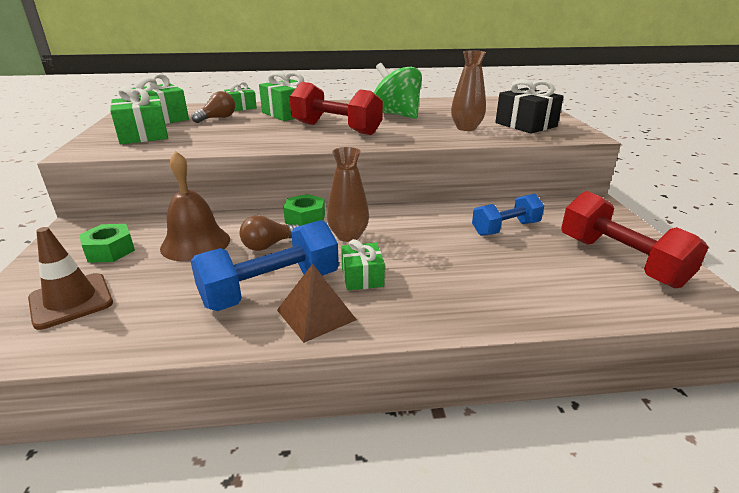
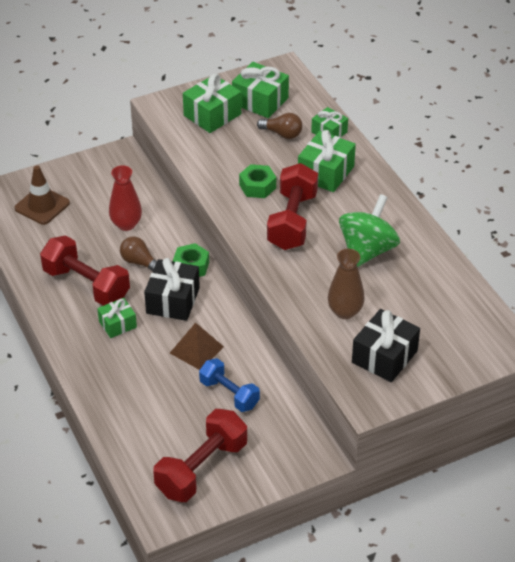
camera: 70 degrees right, 15 degrees up
green nut [79,224,135,263] -> green nut moved to [239,164,276,198]
brown bell [160,151,230,262] -> red vase [109,165,142,231]
blue dumbbell [190,220,339,311] -> red dumbbell [40,236,130,306]
brown pyramid [277,264,357,343] -> brown pyramid moved to [170,322,224,370]
brown vase [327,147,369,242] -> black gift [144,258,200,321]

